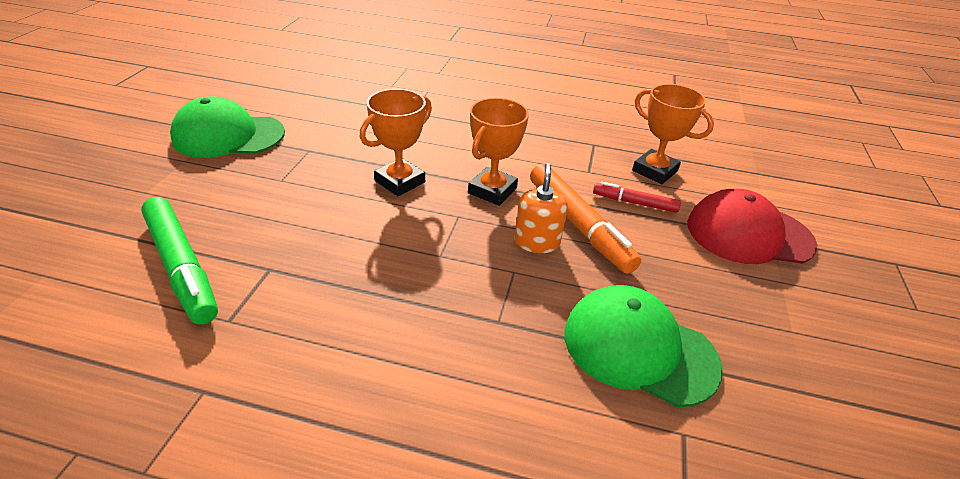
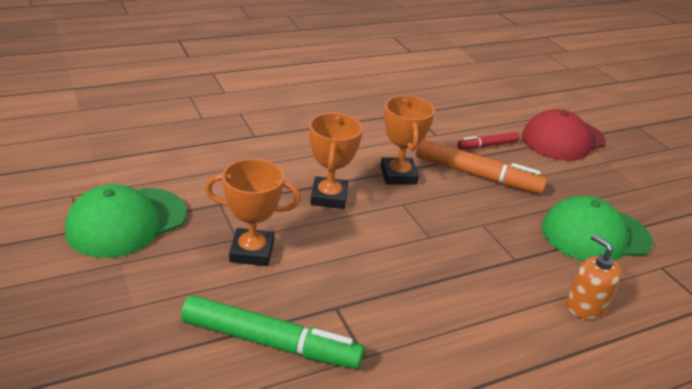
camera: 40 degrees left, 5 degrees down
orange soap dispenser [514,163,568,253] -> orange soap dispenser moved to [566,234,622,319]
orange trophy [632,84,714,184] -> orange trophy moved to [205,159,301,266]

